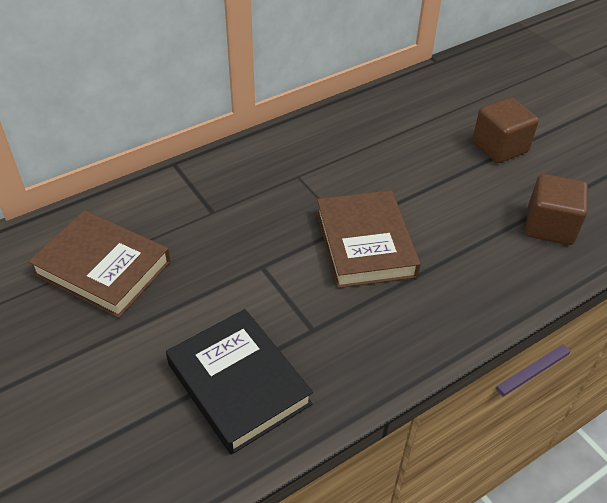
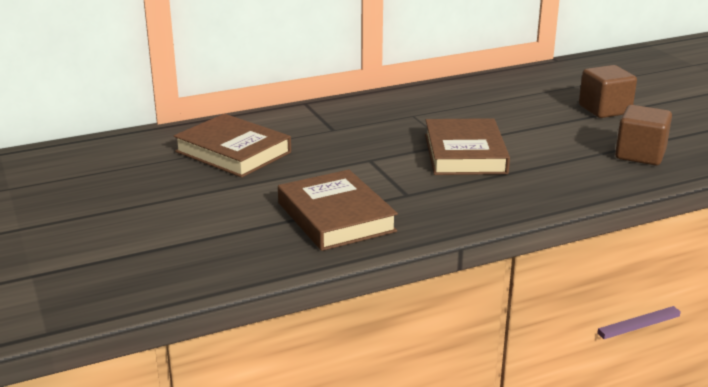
camera: 10 degrees right, 20 degrees down
black book [166,309,313,455] -> brown book [278,170,398,251]

